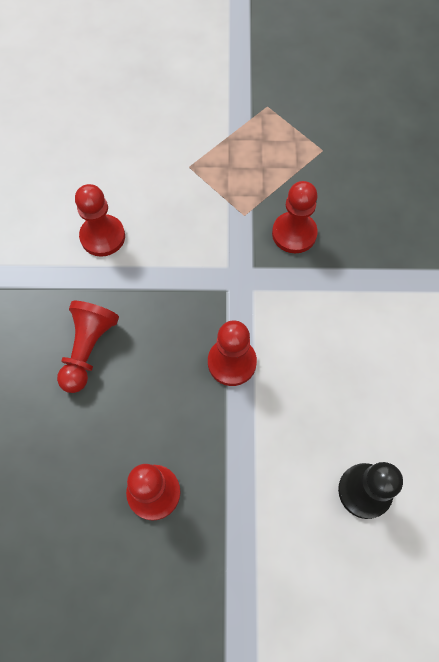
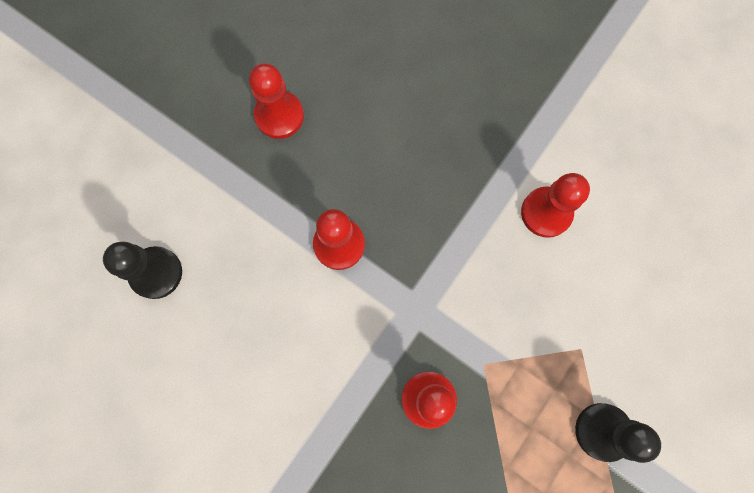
camera: 125 degrees right, 10 degrees up
red pawn [57,301,119,393] -> none
none -> black pawn [575,403,661,463]

